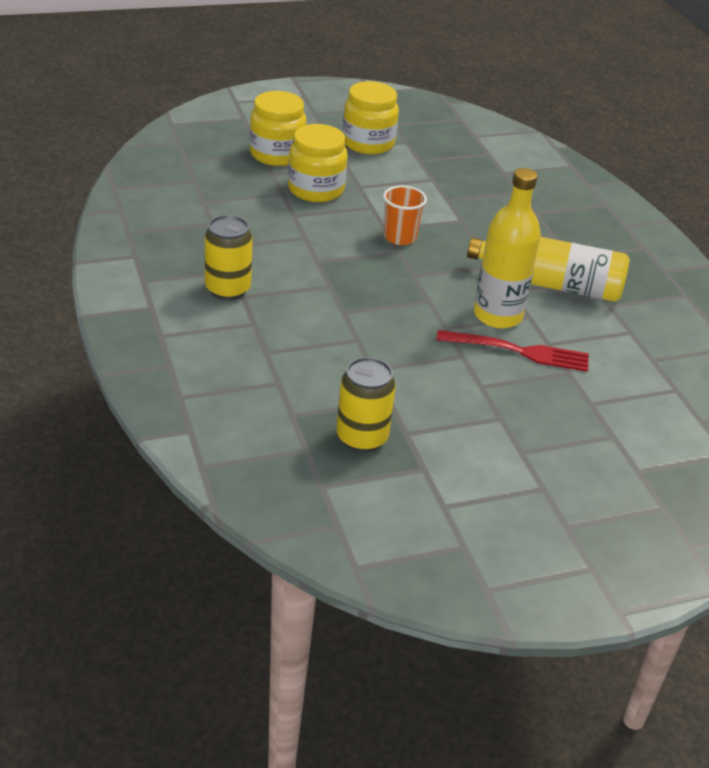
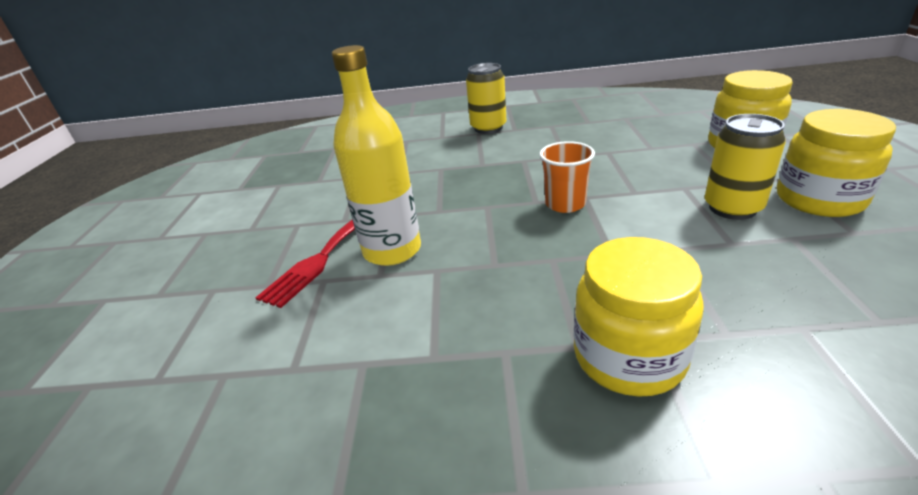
camera: 115 degrees right, 5 degrees down
yellow jar [288,124,348,202] -> yellow jar moved to [574,237,704,397]
yellow can [337,357,396,452] -> yellow can moved to [705,114,786,220]
yellow bottle [467,237,630,302] -> none

